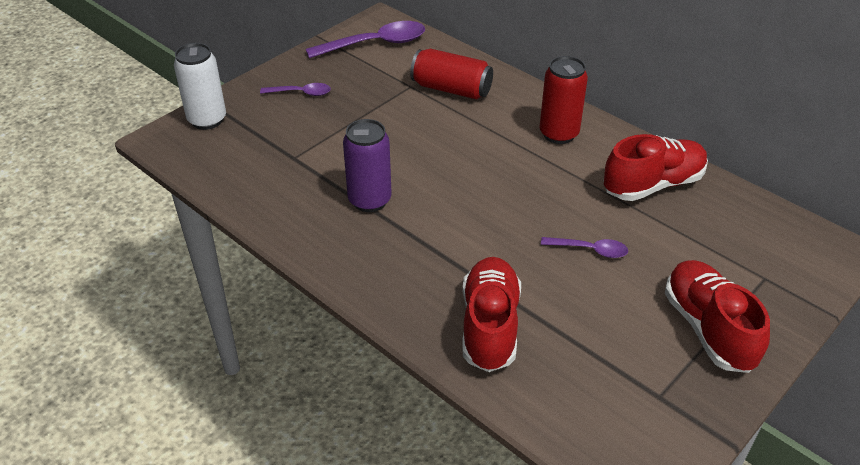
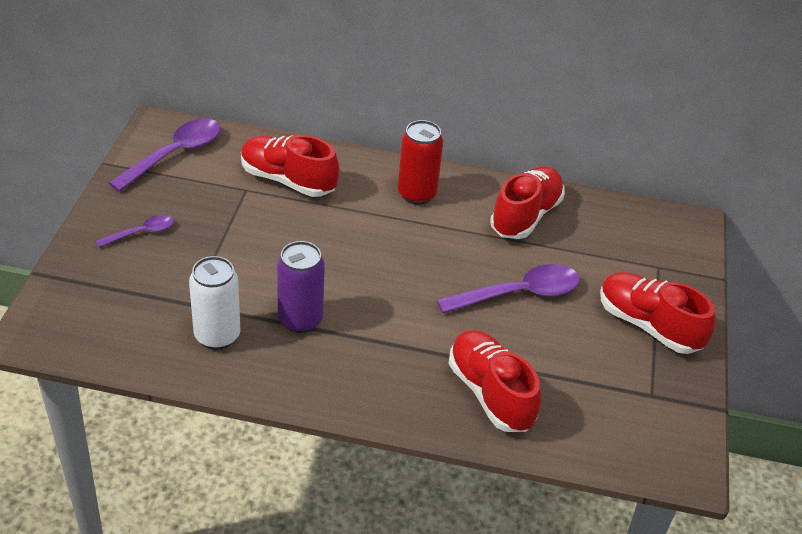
camera: 35 degrees left, 0 degrees up
white can [174,43,226,130] -> white can moved to [189,256,240,350]
red can [410,49,493,99] -> red shoe [241,135,339,197]
purple spoon [541,237,628,258] -> purple spoon [437,264,580,314], size x1.84

